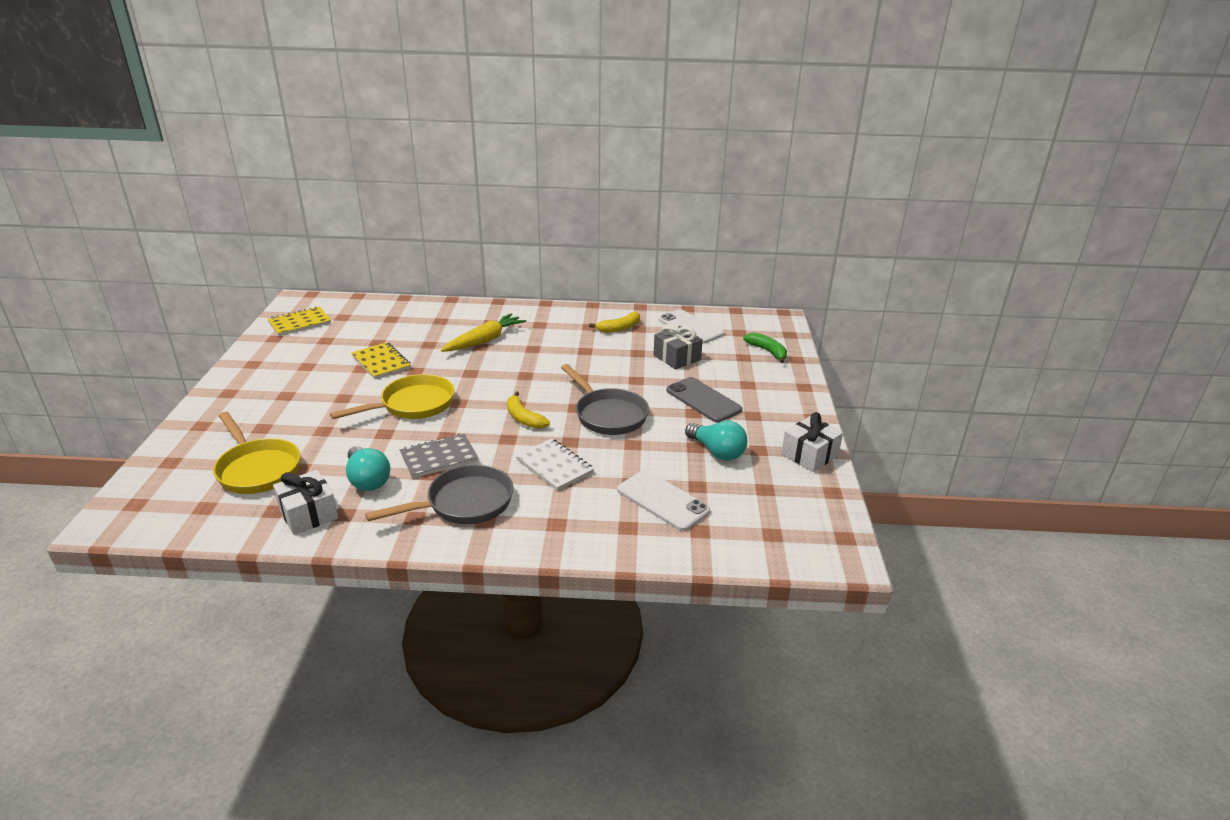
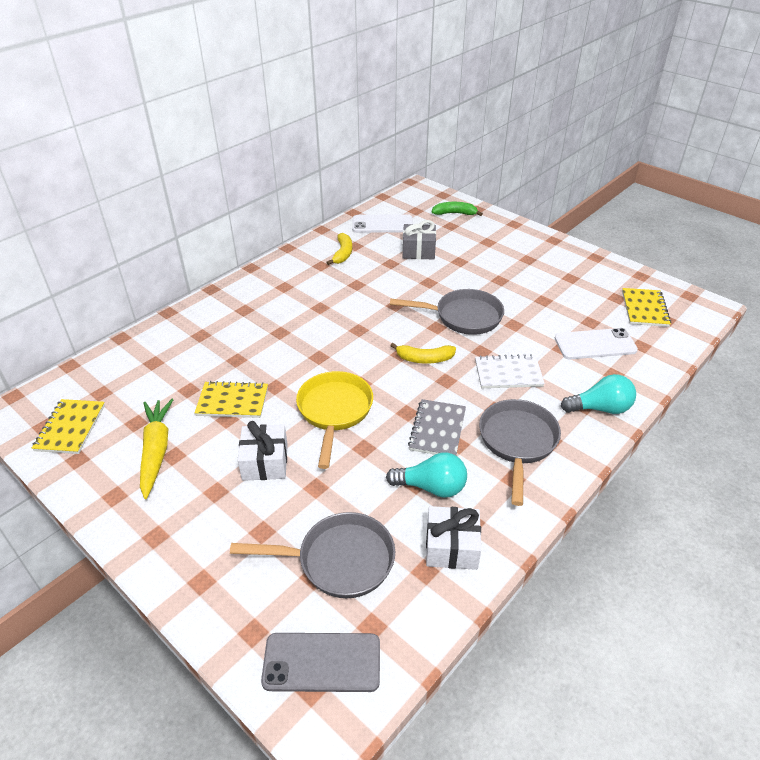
camera: 50 degrees left, 10 degrees up
yellow pan [213,412,300,494] -> grey pan [230,512,395,598]
yellow carrot [441,313,526,352] -> yellow carrot moved to [140,399,174,499]
grey phone [666,377,742,423] -> grey phone moved to [261,633,380,692]
turquoise light bulb [685,420,747,461] -> turquoise light bulb moved to [561,374,636,414]
white gift [781,412,843,472] -> white gift moved to [237,421,288,481]
none -> yellow notebook [622,288,671,327]

